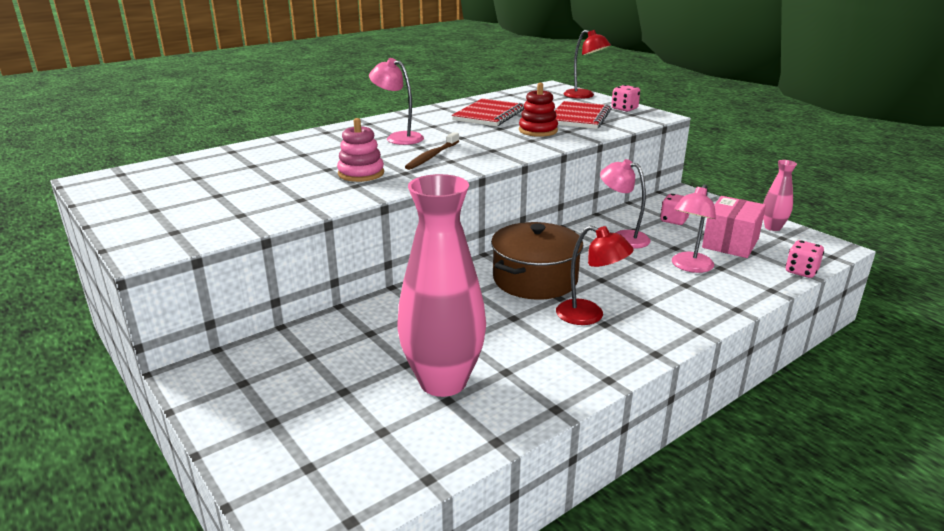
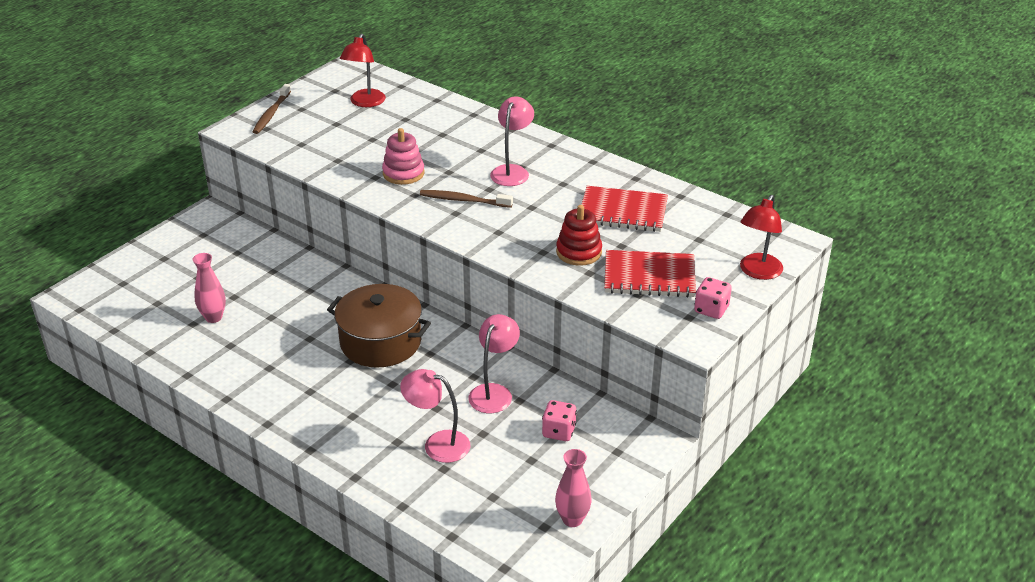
camera: 75 degrees right, 10 degrees up
pink vase [397,174,486,397] -> pink vase [193,253,226,323], size x0.47
red lamp [556,226,634,325] -> red lamp moved to [340,33,386,107]
pink box [702,196,766,258] -> none
pink dice [786,240,824,278] -> none
none -> brown toothbrush [252,84,291,134]

